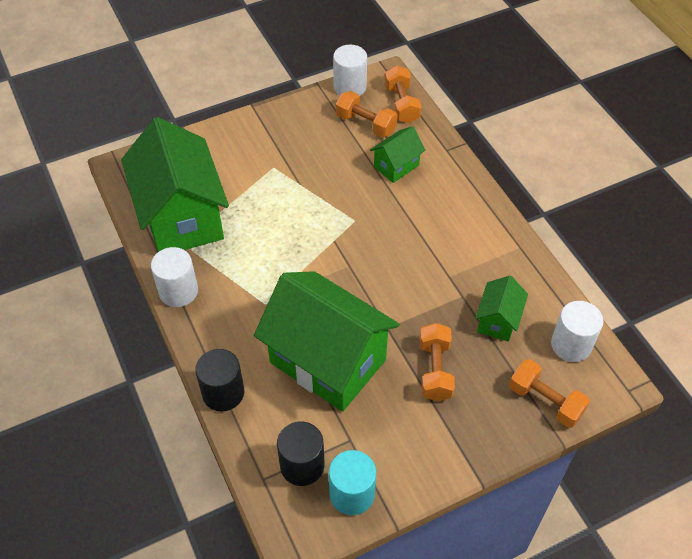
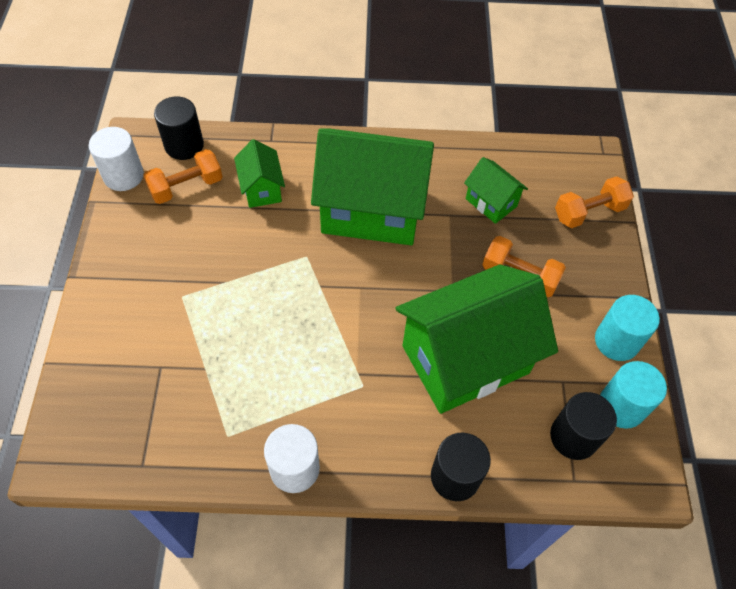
camera: 65 degrees left, 5 degrees up
green house [121,117,229,252] -> green house moved to [311,128,434,245]
orange dumbbell [384,65,422,123] -> black cylinder [154,96,204,160]
white cylinder [551,301,603,362] -> none
none -> turquoise cylinder [595,295,660,361]

